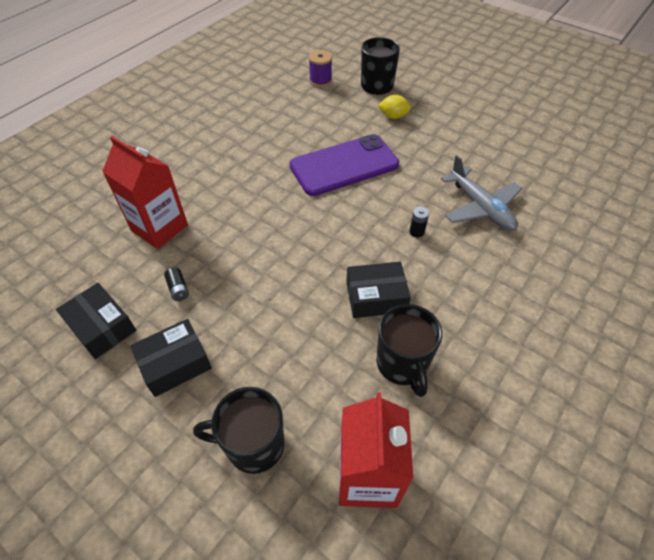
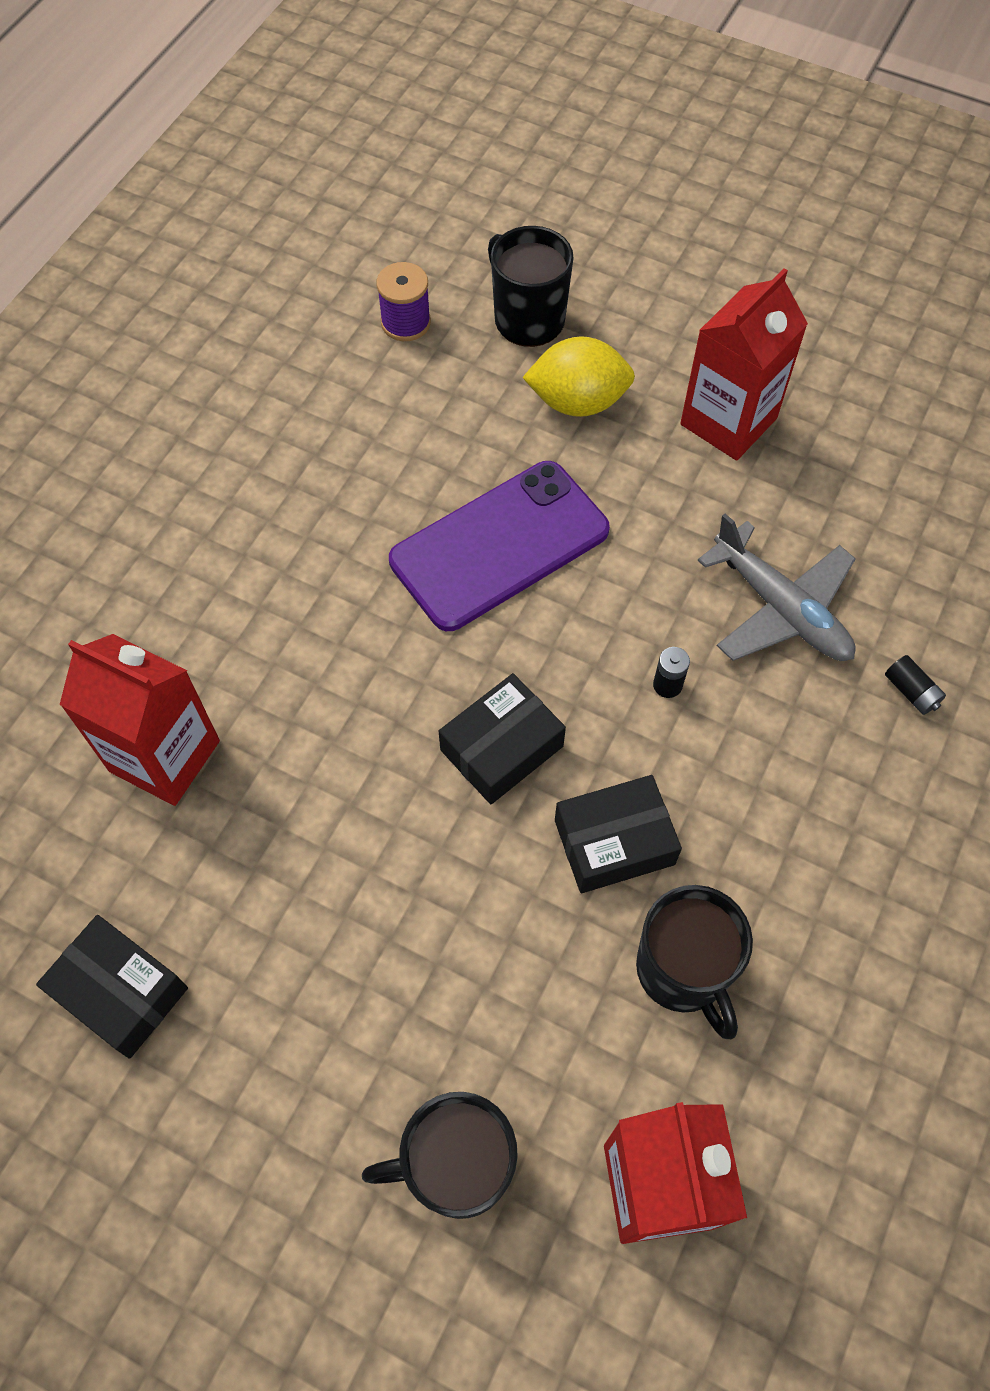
camera: 10 degrees left, 10 degrees up
black box [130,319,212,397] -> black box moved to [439,673,566,804]
black battery [164,267,189,301] -> black battery moved to [885,655,946,715]
yellow lemon [378,95,411,119] -> yellow lemon [522,336,635,417], size x1.59
none -> red carton [680,268,808,461]

